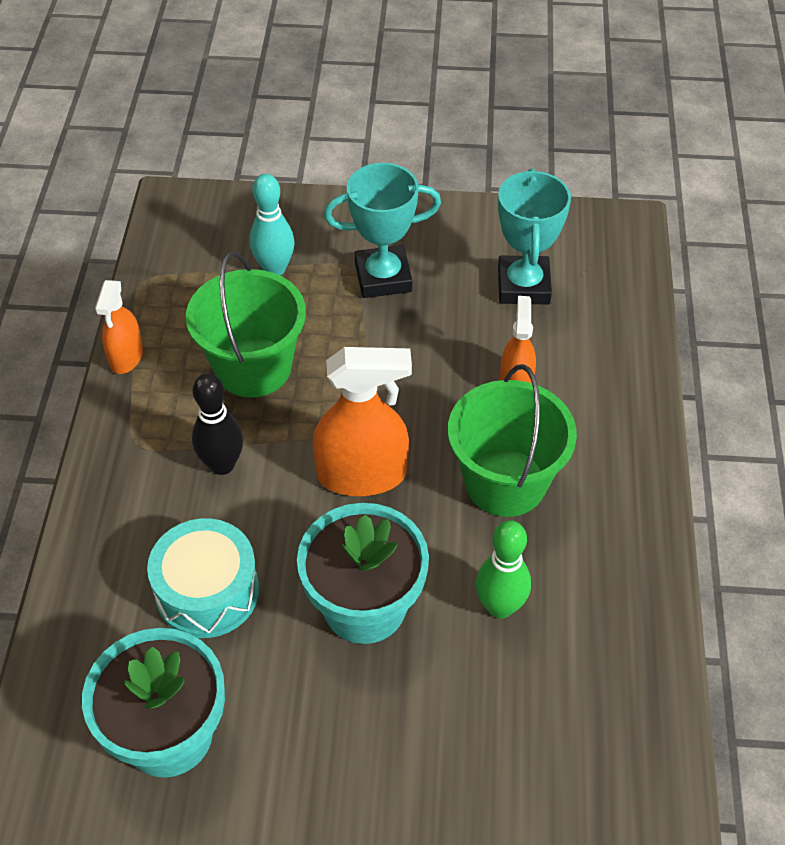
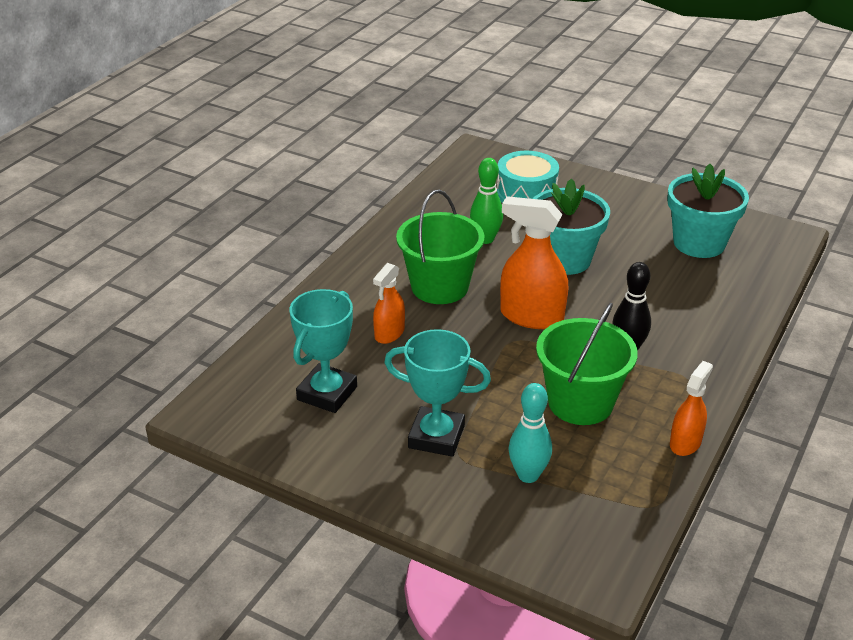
camera: 155 degrees left, 15 degrees down
turquoise drum [147,518,259,638] -> turquoise drum moved to [497,151,559,203]

